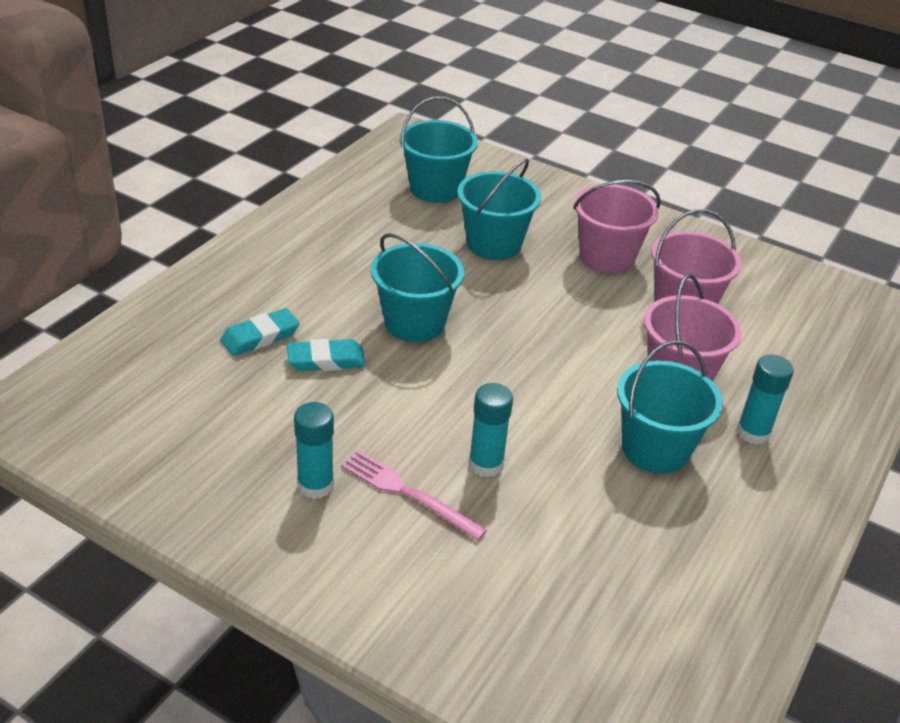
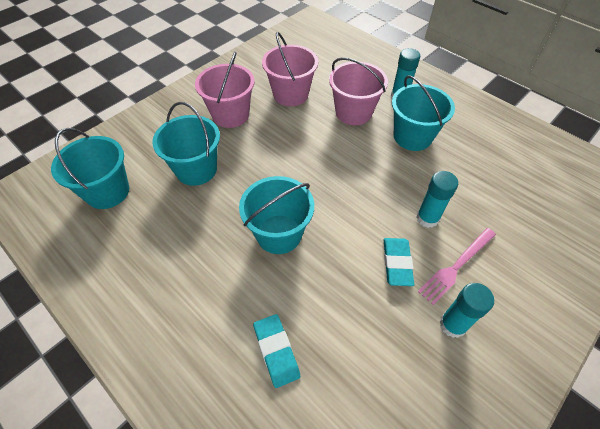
camera: 75 degrees left, 15 degrees up
turquoise eraser [287,339,366,371] -> turquoise eraser moved to [384,238,414,286]

